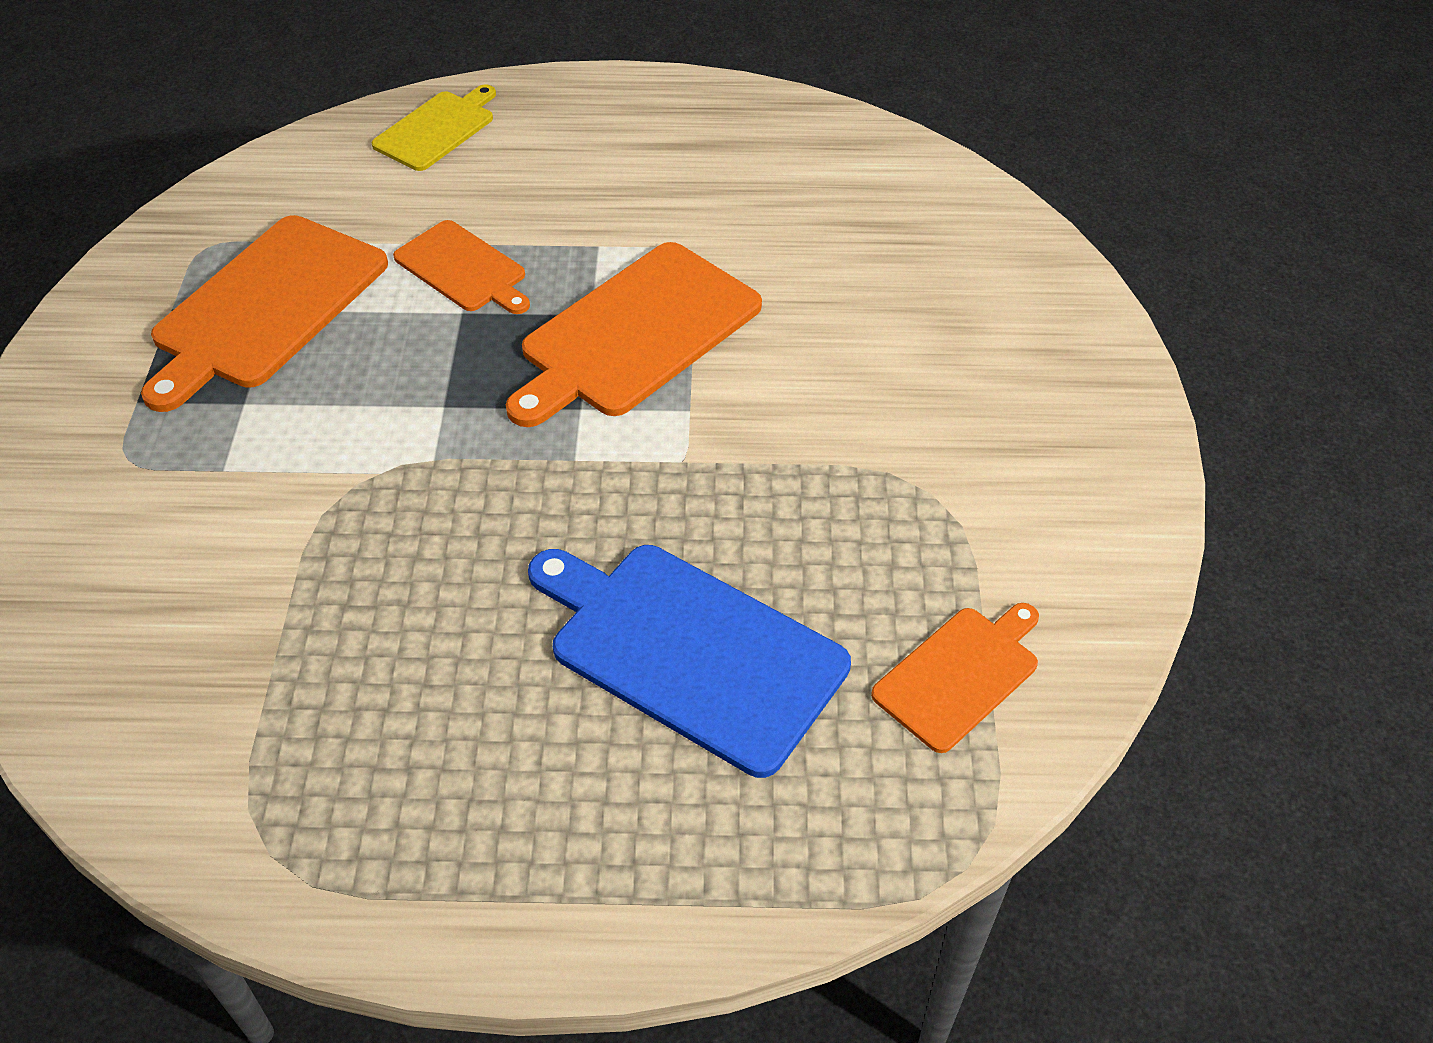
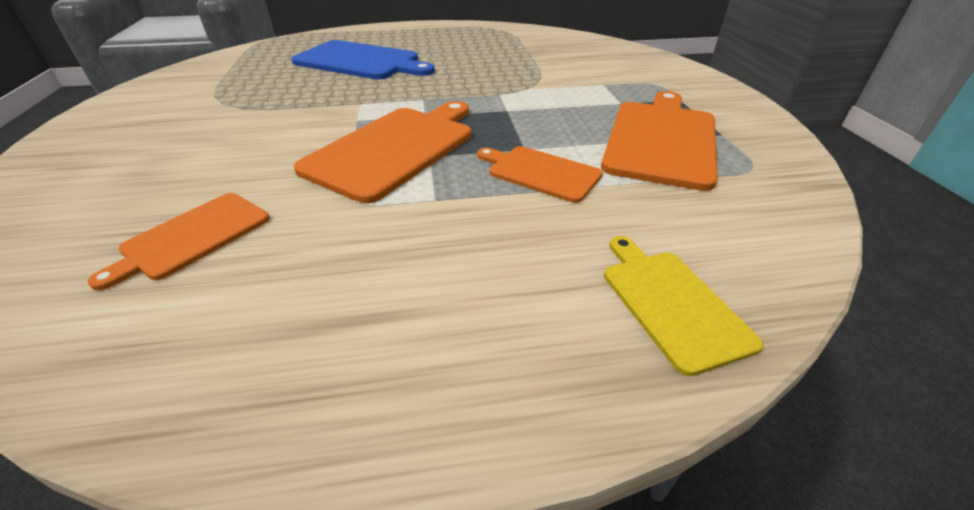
camera: 170 degrees right, 10 degrees down
yellow cutting board [372,84,496,171] -> yellow cutting board turned 135 degrees clockwise [604,236,764,376]
orange cutting board [871,603,1039,753] -> orange cutting board moved to [88,193,270,290]

